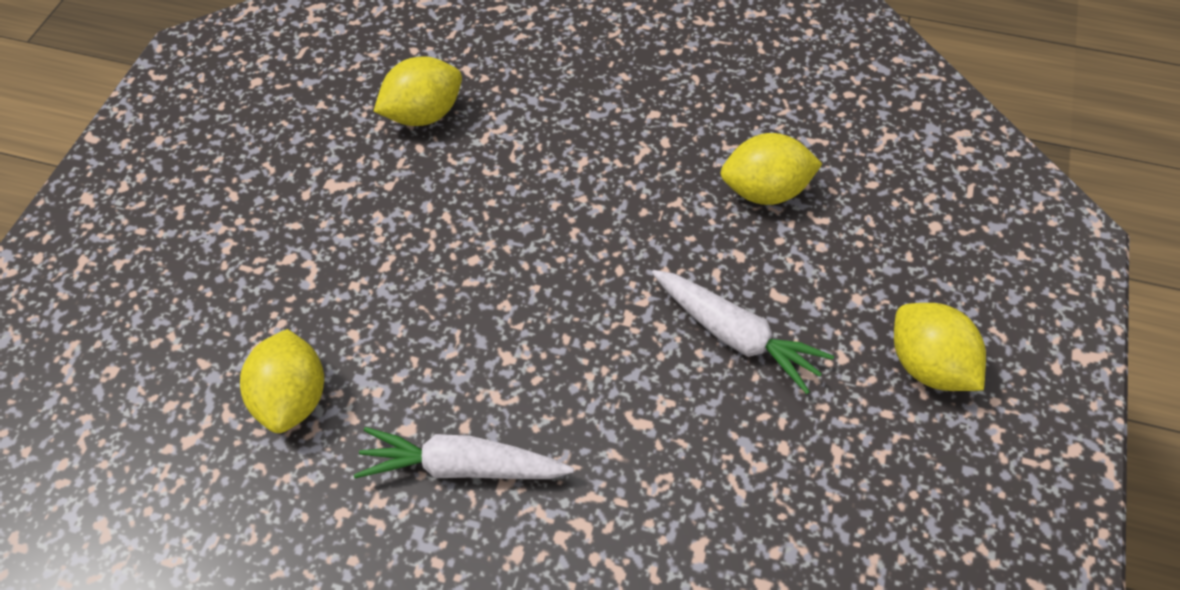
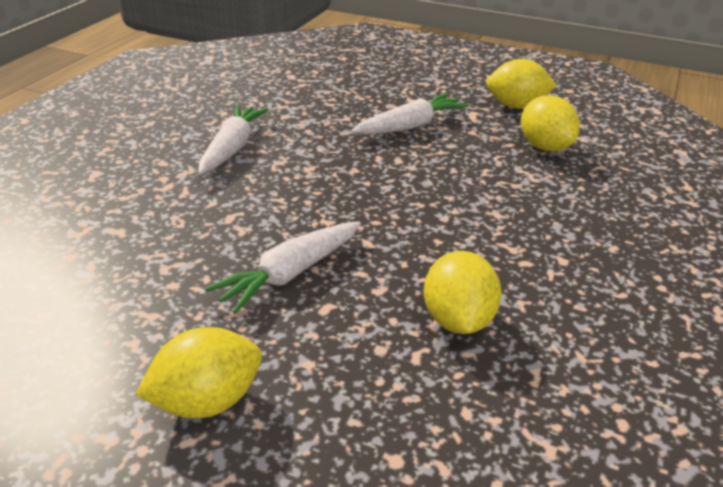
camera: 95 degrees right, 20 degrees down
yellow lemon [240,329,324,433] -> yellow lemon moved to [486,59,557,108]
none -> white carrot [351,93,469,134]

